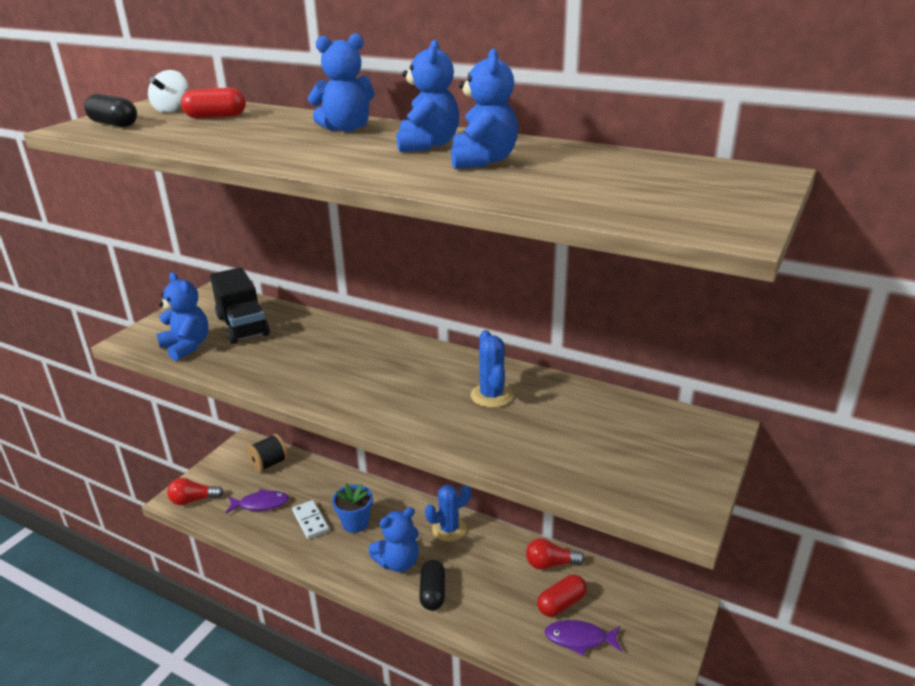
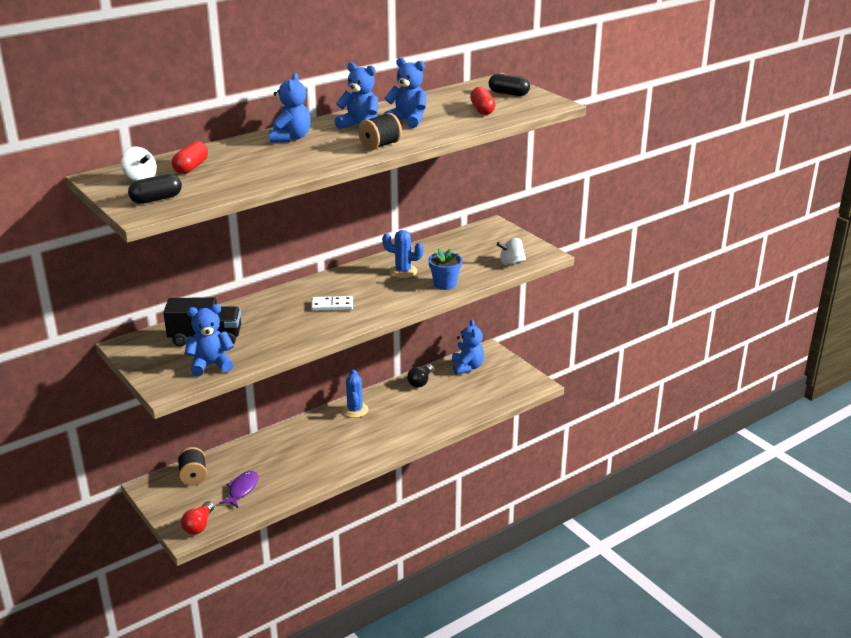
camera: 65 degrees left, 0 degrees up
white domino [292,500,329,539] -> white domino moved to [311,296,353,311]
blue flower pot [332,483,373,533] -> blue flower pot moved to [429,249,462,290]
blue teddy bear [369,507,419,572] -> blue teddy bear moved to [452,320,484,375]
black capsule [419,560,445,611] -> black capsule moved to [489,74,530,96]
red light bulb [526,538,585,570] -> black light bulb [407,364,433,388]
red capsule [537,575,587,617] -> red capsule moved to [470,87,495,115]
purple fish [545,620,622,656] -> none
none -> black spool [358,113,402,150]
none -> white spinning top [497,238,526,266]

